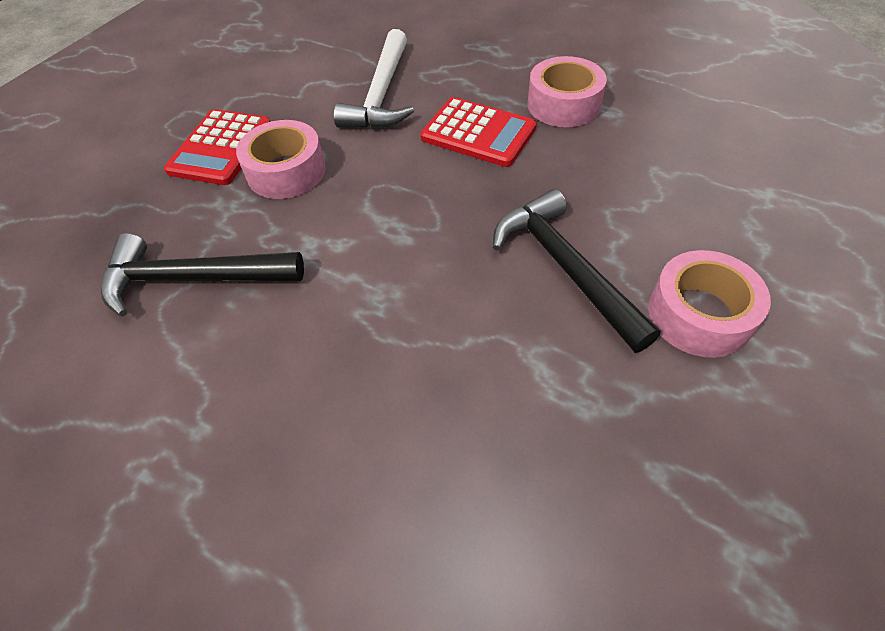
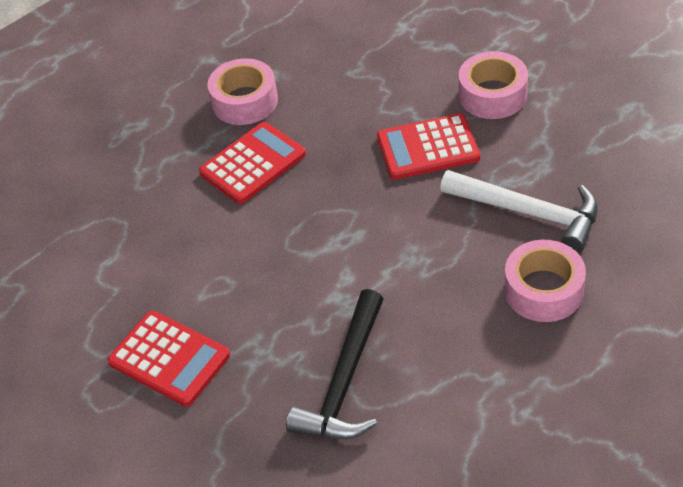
camera: 70 degrees left, 5 degrees down
pink tape [236,120,326,199] -> pink tape moved to [504,240,586,322]
white hammer [334,29,414,129] -> white hammer moved to [440,170,598,252]
black hammer [493,189,660,353] -> red calculator [377,113,480,180]

